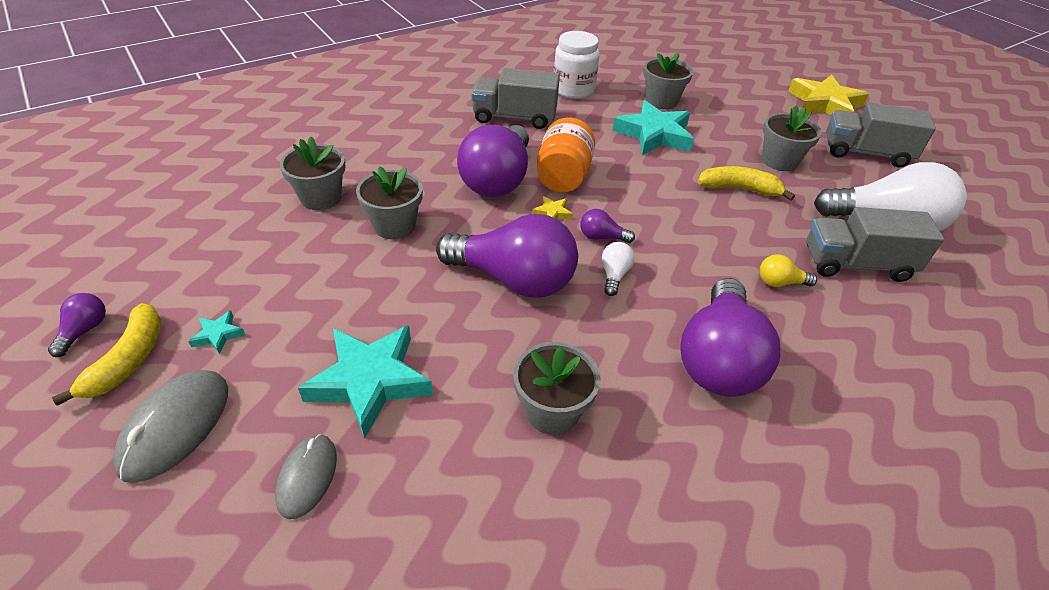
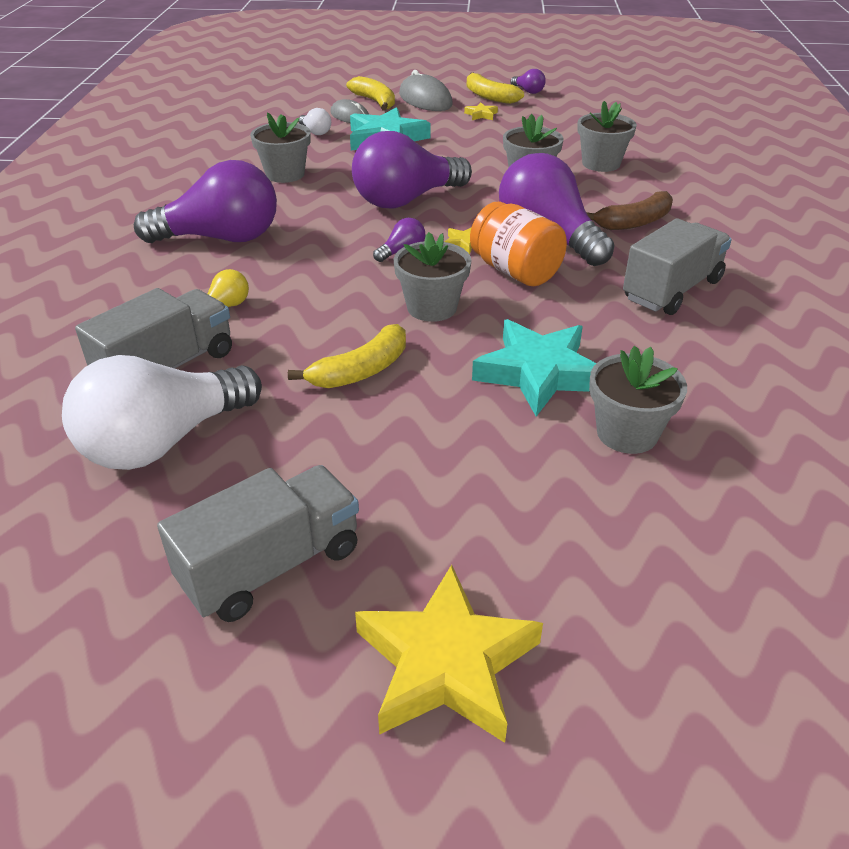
camera: 130 degrees right, 5 degrees down
turquoise star [188,310,246,354] -> yellow star [464,102,498,120]
white jar [554,31,600,99] -> none
white light bulb [602,242,635,296] -> white light bulb moved to [299,108,331,135]
purple light bulb [681,278,780,397] -> purple light bulb turned 120 degrees clockwise [134,160,277,243]
grey flower pot [762,105,822,171] -> grey flower pot moved to [394,232,471,322]
none -> yellow banana [346,76,395,111]
none -> brown banana [586,191,673,230]

